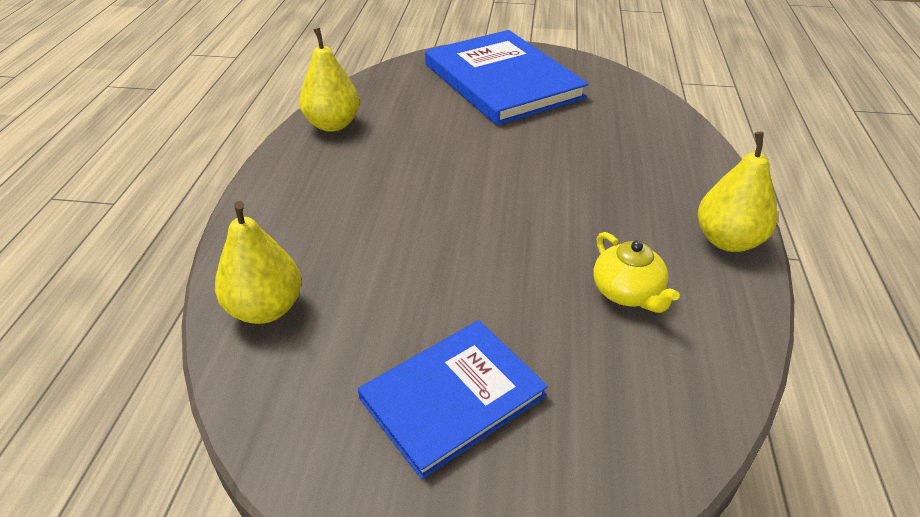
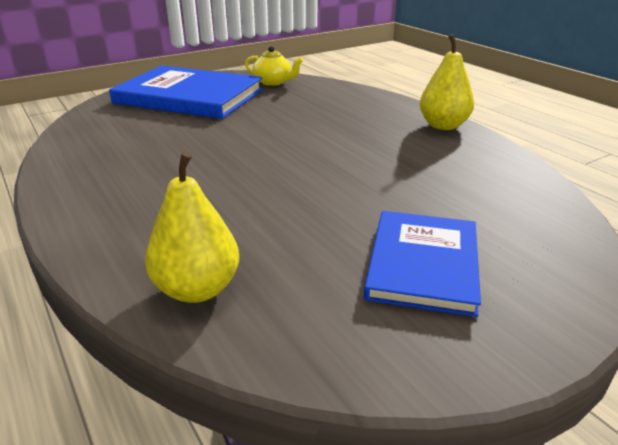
camera: 40 degrees left, 10 degrees down
yellow pear [299,28,360,132] -> none
yellow teapot [593,232,680,313] -> yellow teapot moved to [245,46,303,86]

